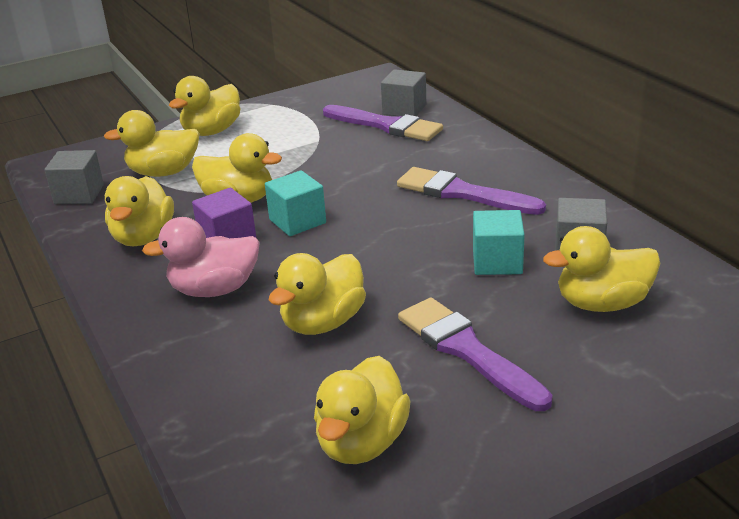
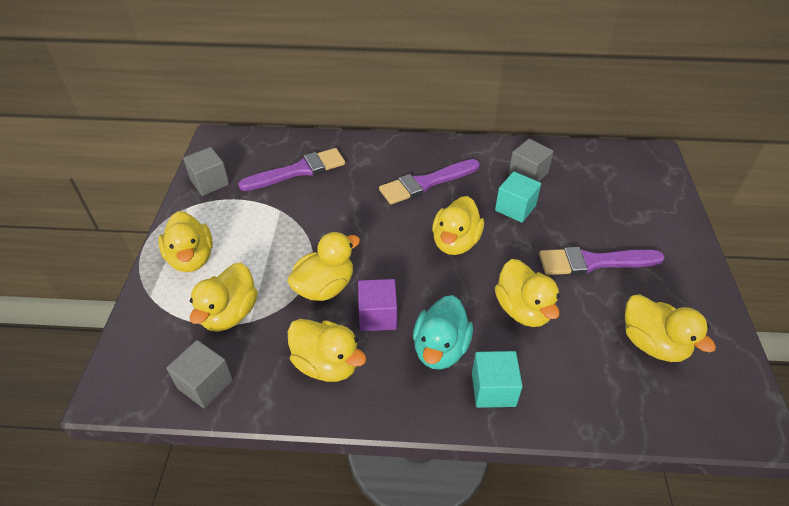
camera: 60 degrees left, 15 degrees up
pink duck [142,217,260,297] -> turquoise duck [413,295,473,370]
turquoise cube [265,170,326,236] -> turquoise cube moved to [472,351,523,408]
grey cube [381,69,426,116] -> grey cube moved to [183,147,229,196]
yellow duck [543,226,660,312] -> yellow duck moved to [432,196,484,255]

